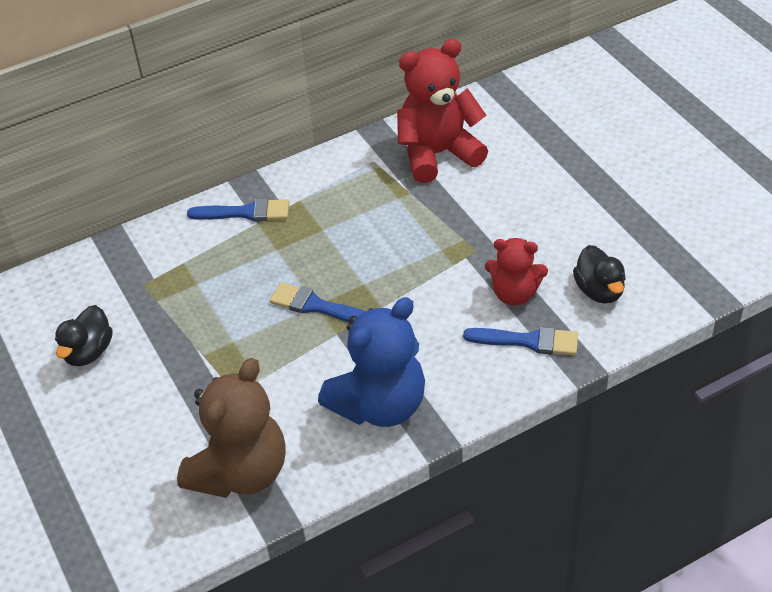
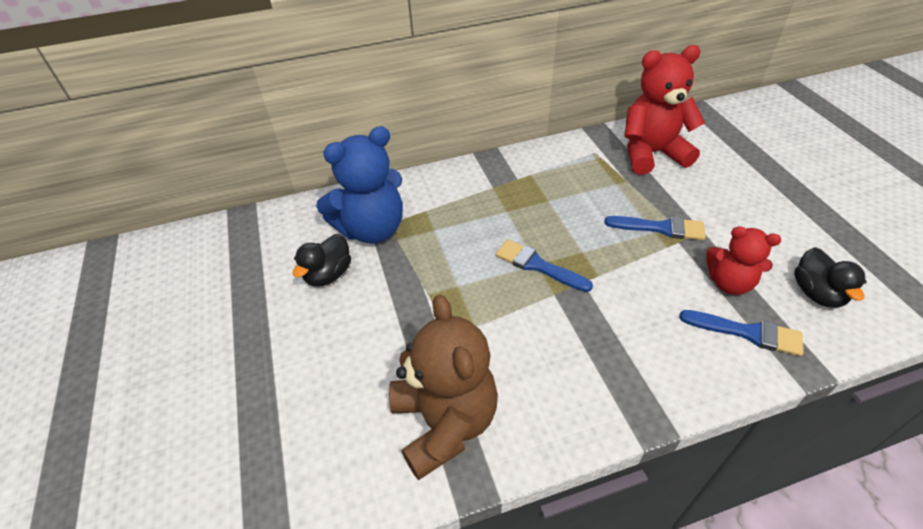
camera: 10 degrees right, 0 degrees up
brown teddy bear [177,358,286,498] -> brown teddy bear turned 60 degrees counterclockwise [389,294,498,480]
blue brush [187,199,289,222] -> blue brush moved to [605,216,706,240]
blue teddy bear [318,297,425,427] -> blue teddy bear moved to [316,126,403,244]

